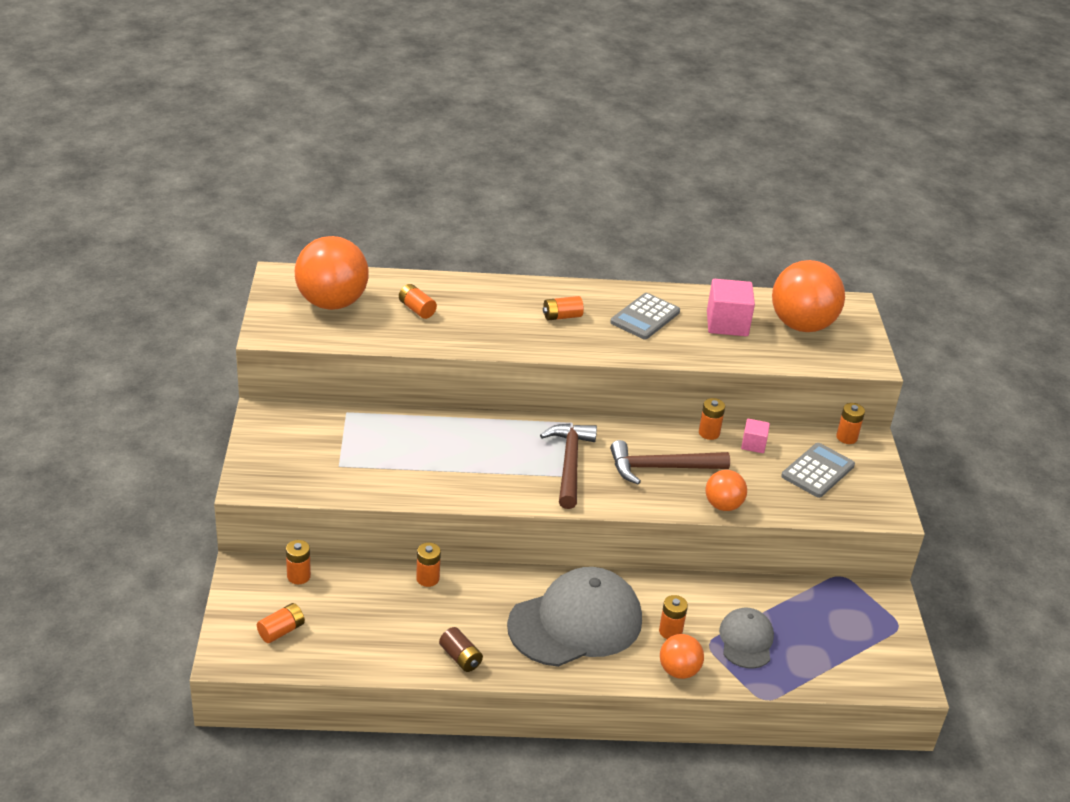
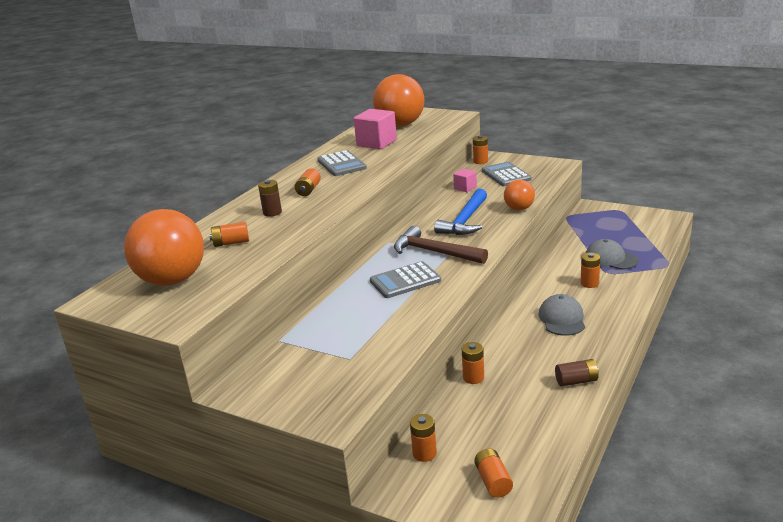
camera: 55 degrees left, 10 degrees down
grey cap [507,567,642,667] -> grey cap [539,294,585,336], size x0.52
brown hammer [610,440,730,485] -> blue hammer [434,189,487,235]
orange ball [660,634,704,679] -> none
orange battery [699,398,725,440] -> none
none -> brown battery [258,180,282,217]
none -> grey calculator [370,261,441,298]

